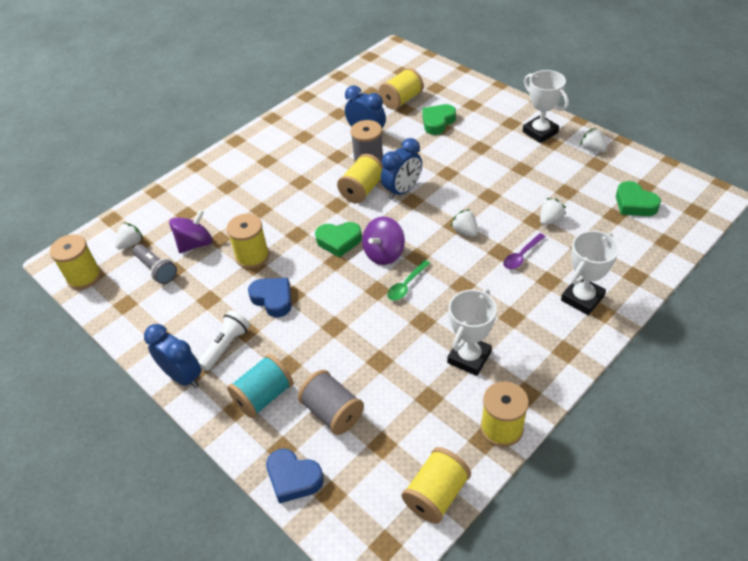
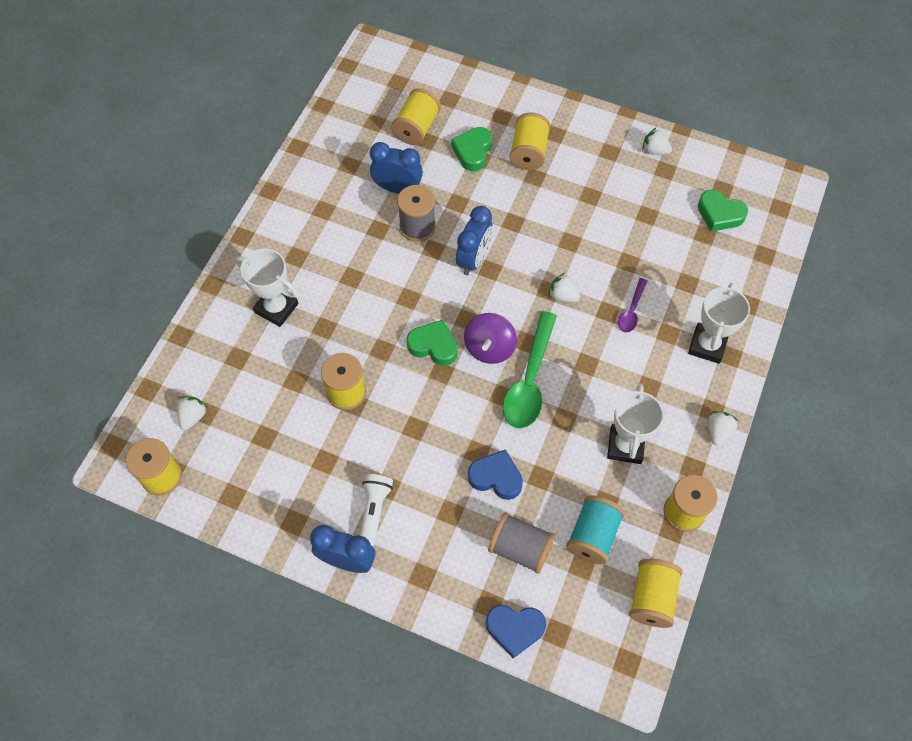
camera: 25 degrees left, 15 degrees up
grey flashlight [133,244,177,284] -> none
purple spinning top [169,209,213,253] -> none
turquoise spool [227,354,293,418] -> turquoise spool moved to [566,495,625,564]
blue heart [248,278,292,317] -> blue heart moved to [468,449,523,500]
green heart [315,222,362,258] -> green heart turned 135 degrees counterclockwise [407,320,458,366]
yellow spool [337,154,383,203] -> yellow spool moved to [509,112,550,170]
green spoon [387,260,430,301] -> green spoon [503,311,557,429], size x1.95
white trophy [523,70,569,143] -> white trophy moved to [236,249,298,327]
white strawberry [540,198,566,225] -> white strawberry moved to [708,411,739,445]

